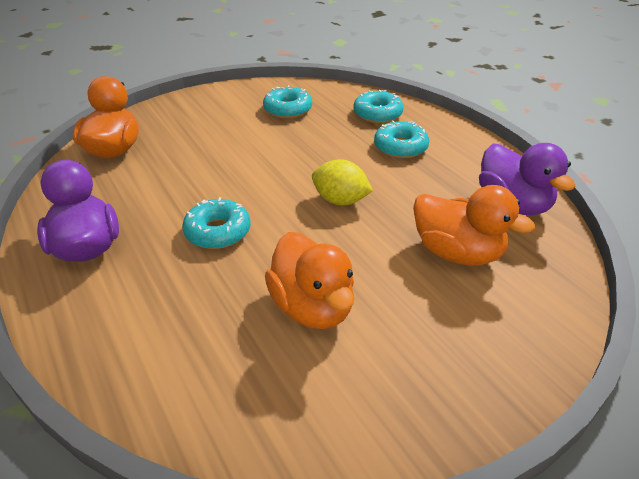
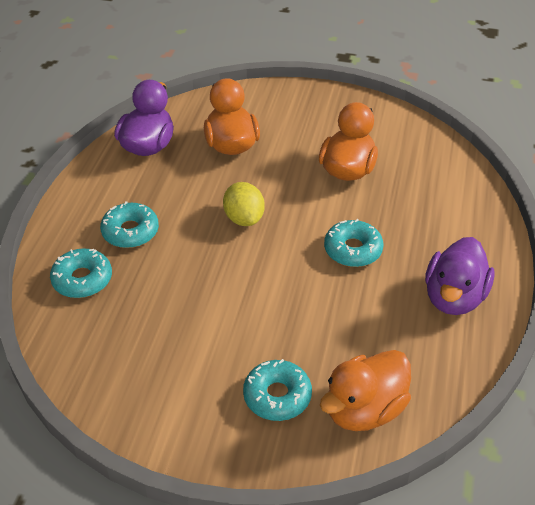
camera: 135 degrees left, 5 degrees up
turquoise donut [263,85,312,119] -> turquoise donut moved to [243,359,312,421]

